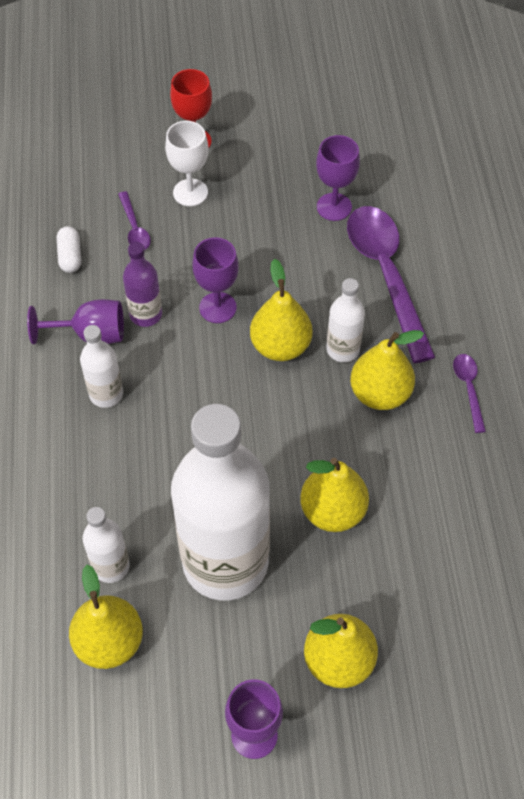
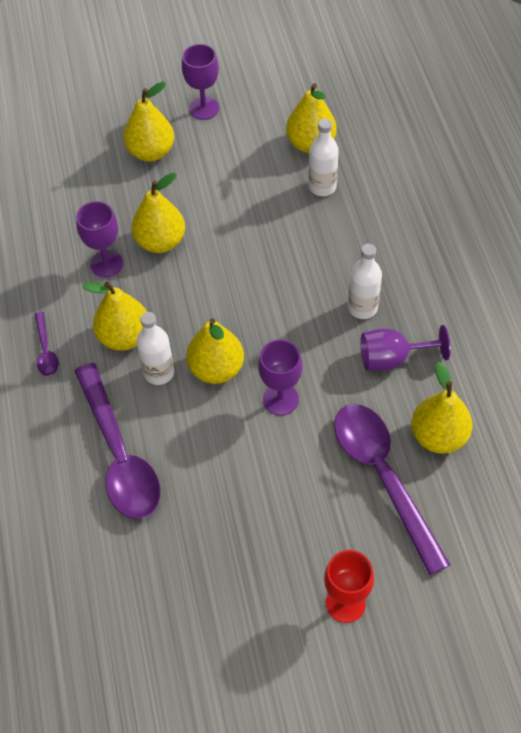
camera: 175 degrees right, 0 degrees up
white capsule [57,226,81,273] -> yellow pear [411,362,473,454]
purple spoon [118,191,151,250] -> purple spoon [334,404,451,575], size x2.25
purple bottle [123,242,162,327] -> none
white goblet [165,121,209,206] -> none
white bottle [171,404,270,600] -> none
purple goblet [316,135,360,221] -> purple goblet moved to [76,201,123,277]

